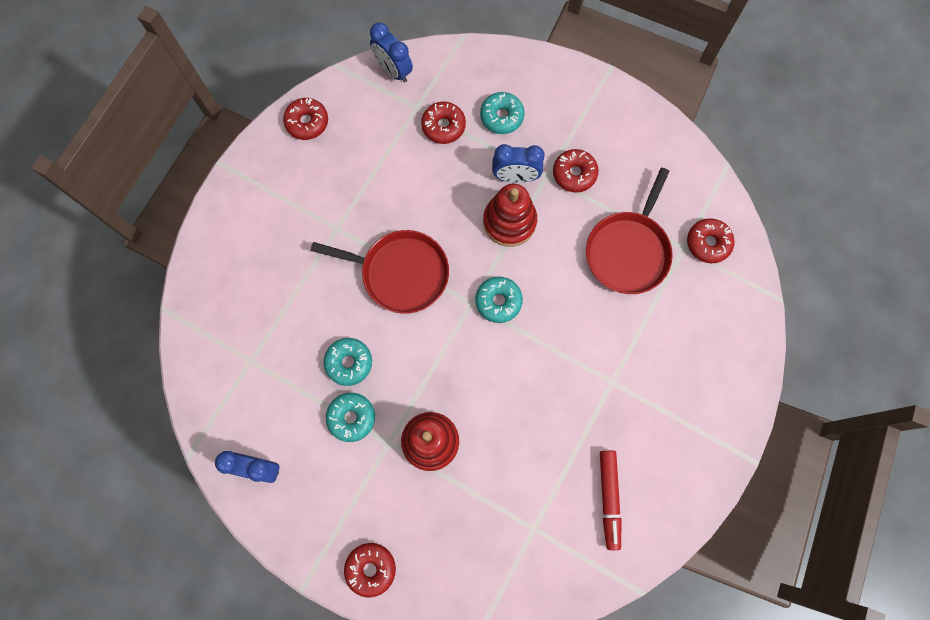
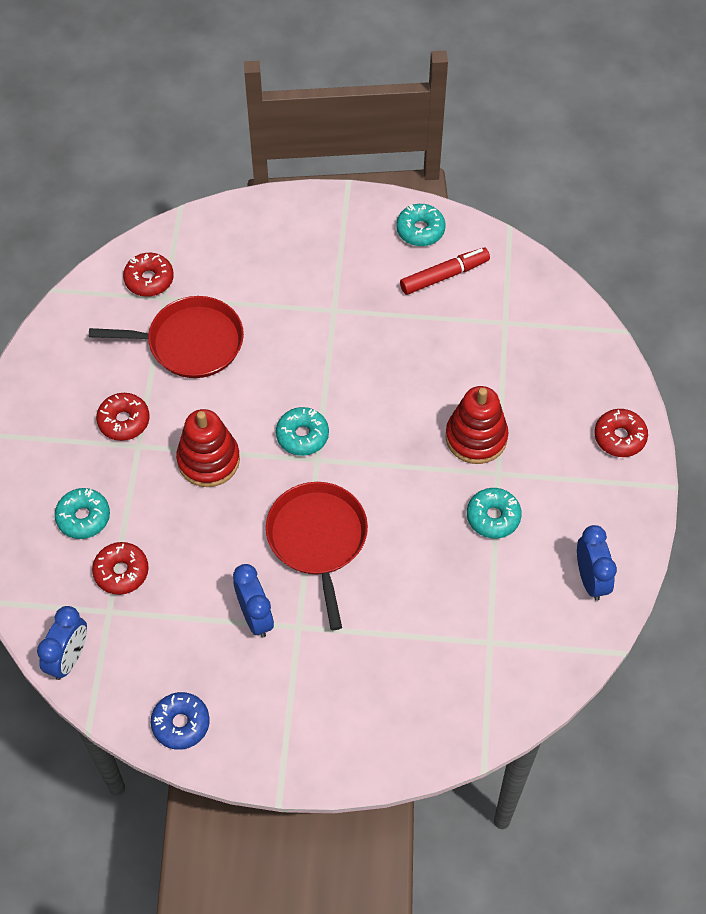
camera: 115 degrees left, 15 degrees down
red donut [283,98,328,140] -> blue donut [151,692,210,750]
turquoise donut [324,338,372,386] -> turquoise donut moved to [396,204,445,246]
blue clock [492,144,545,183] -> blue clock moved to [233,564,274,638]

